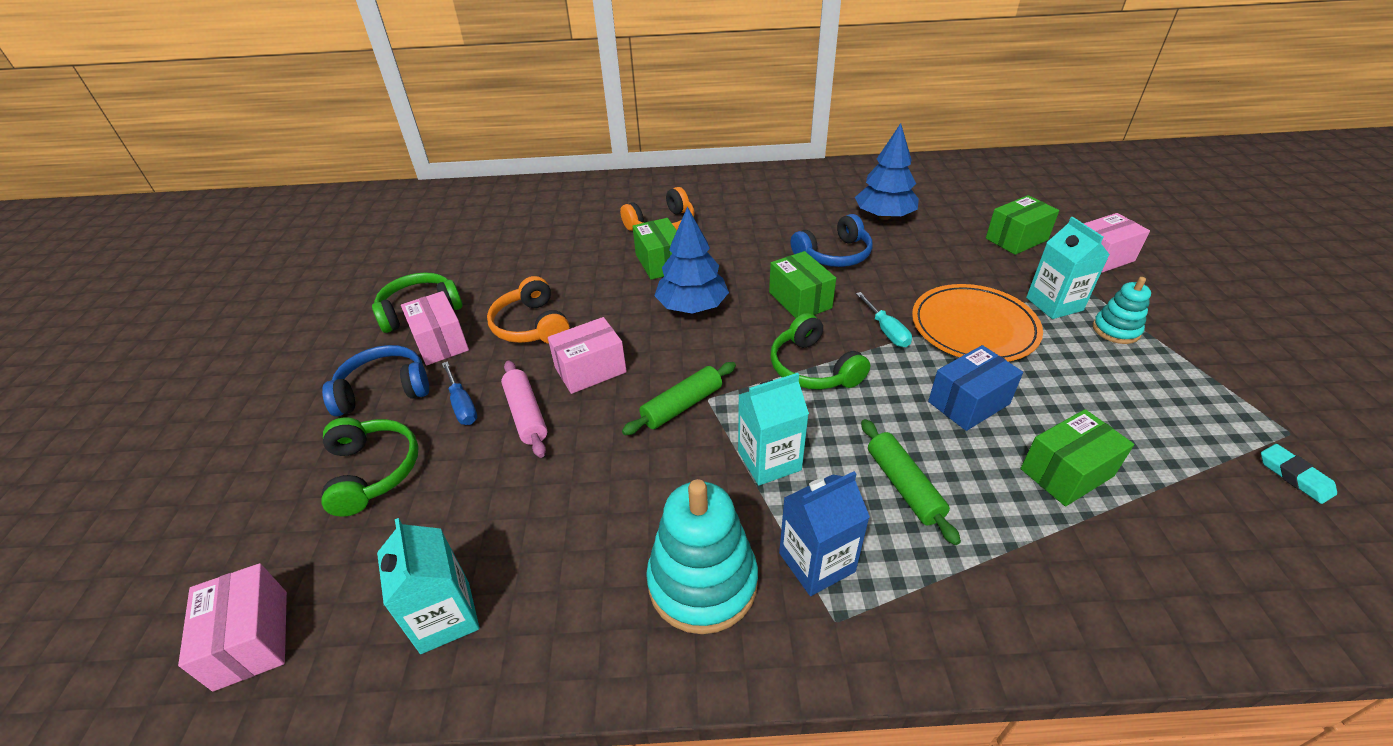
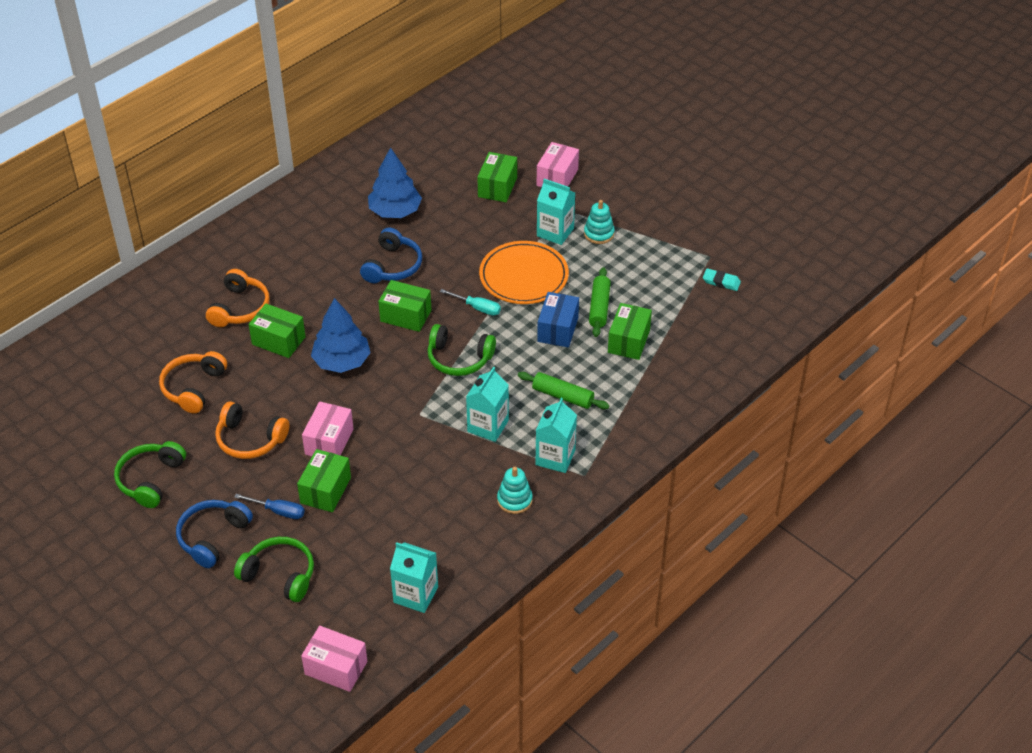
camera: 45 degrees left, 5 degrees up
pink box [401,291,469,366] -> none
pink rolling pin [501,361,547,458] -> green box [297,449,351,512]
green rolling pin [622,362,736,435] -> green rolling pin moved to [589,267,611,337]
turquoise stacking toy [646,479,758,634] -> turquoise stacking toy [497,467,533,514], size x0.56
blue carton [779,471,870,596] -> turquoise carton [536,398,577,473]
none -> orange headphones [159,351,227,414]

